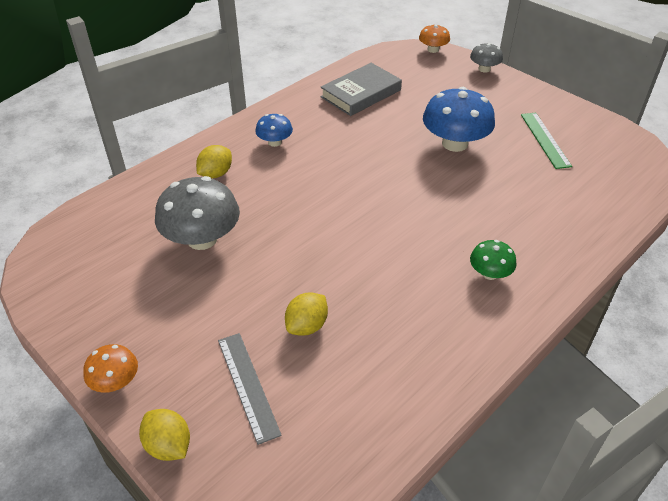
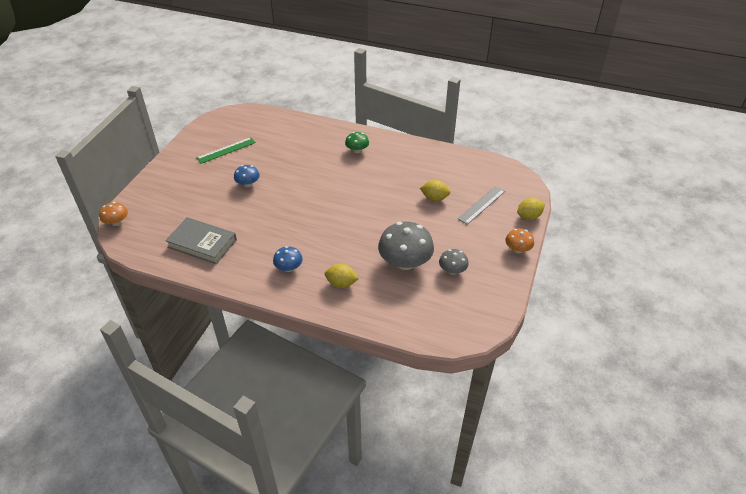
camera: 115 degrees left, 0 degrees up
yellow lemon [139,409,190,461] -> yellow lemon turned 45 degrees clockwise [517,198,545,220]
blue mushroom [423,87,495,152] -> blue mushroom [234,165,260,187], size x0.53
grey mushroom [470,43,503,73] -> grey mushroom moved to [439,249,469,275]

